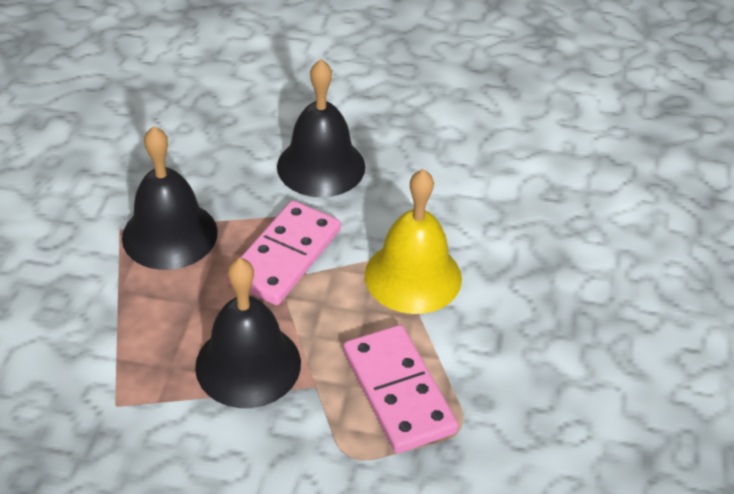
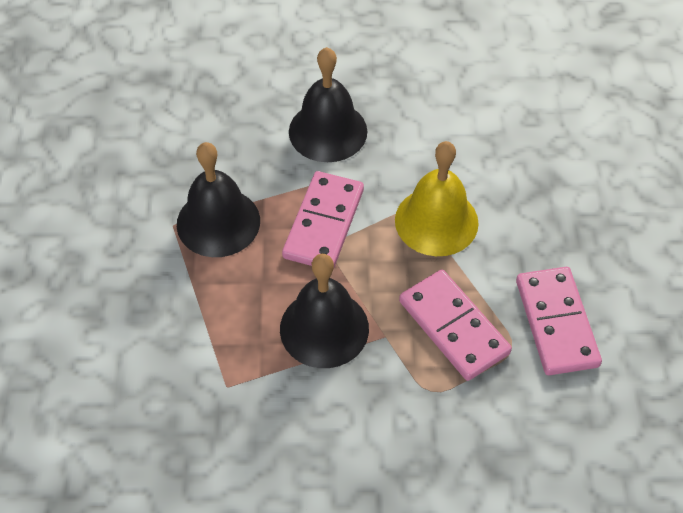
camera: 10 degrees left, 10 degrees up
none -> pink domino [516,267,602,375]

